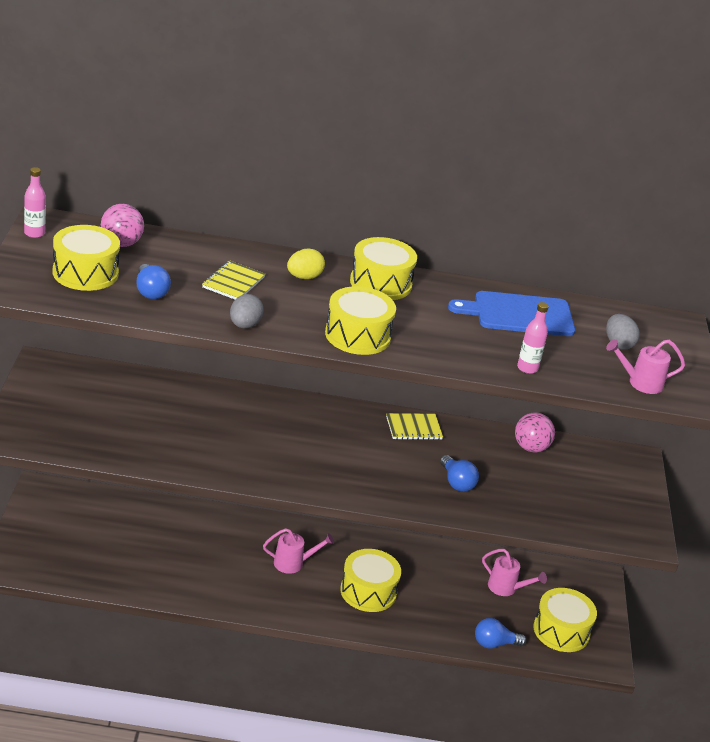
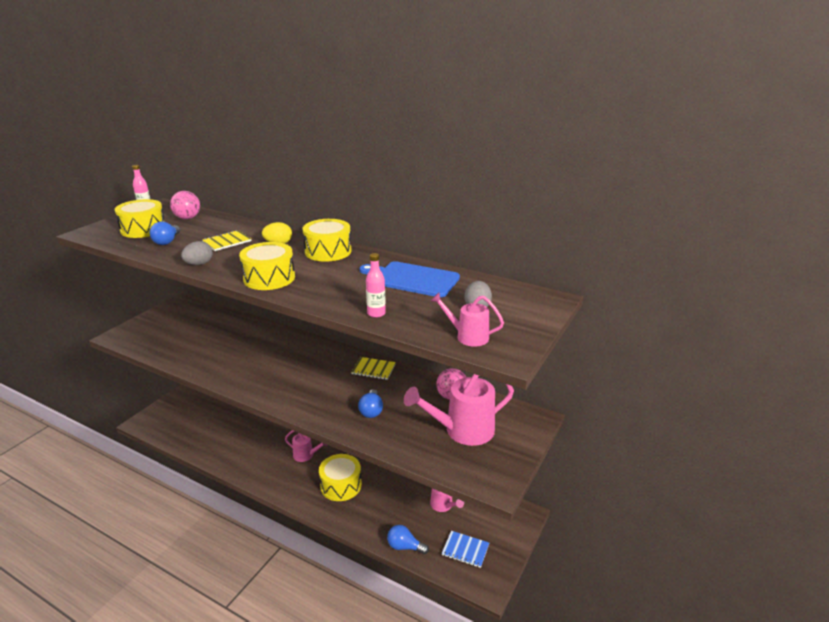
camera: 30 degrees right, 5 degrees down
yellow drum [534,588,597,652] -> blue notebook [442,531,489,568]
none -> pink watering can [404,374,514,446]

